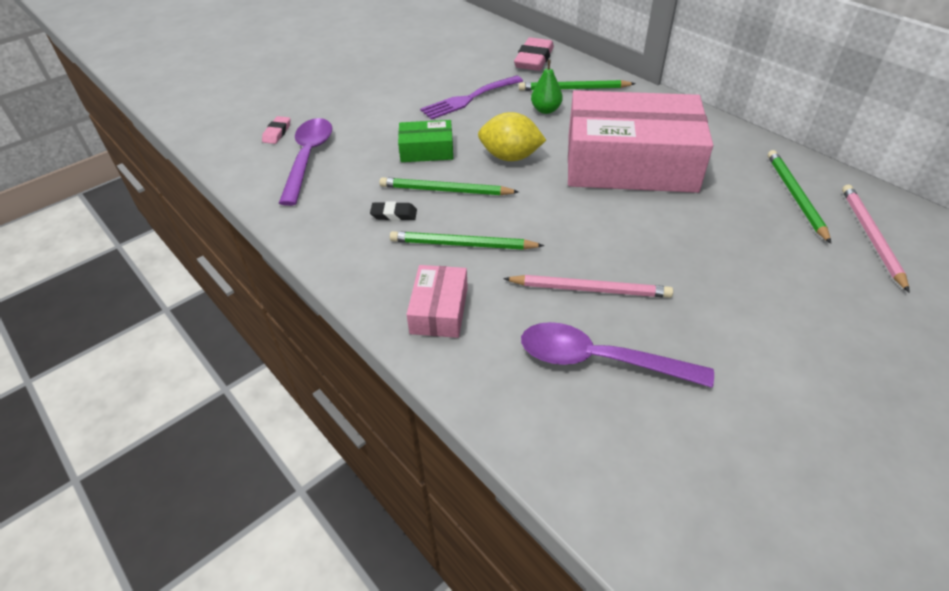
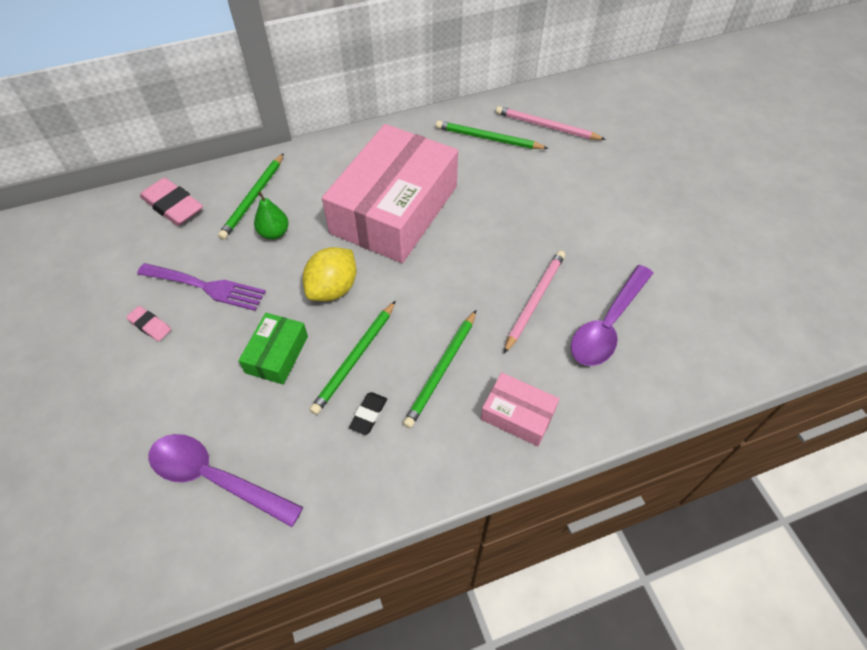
camera: 70 degrees left, 10 degrees up
pink eraser [262,116,291,144] -> pink eraser moved to [126,306,171,341]
purple fork [420,75,523,120] -> purple fork turned 60 degrees counterclockwise [137,263,266,311]

